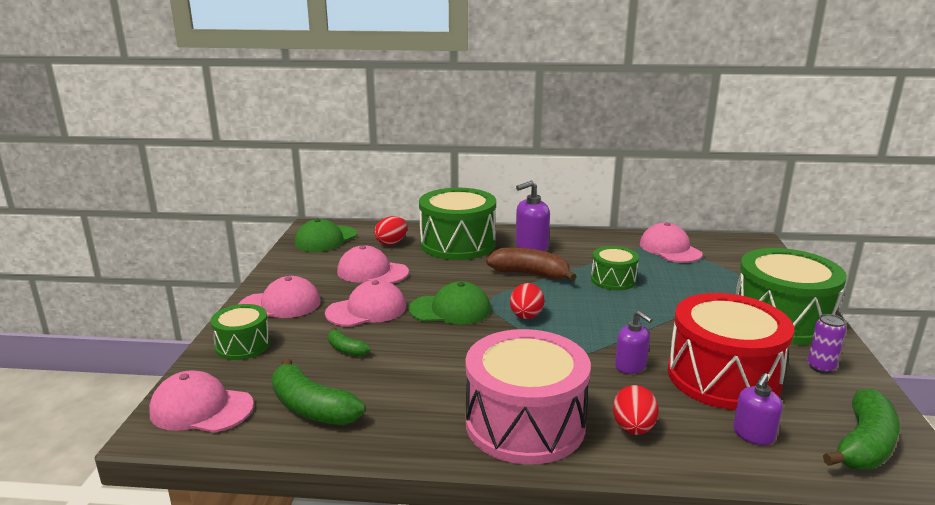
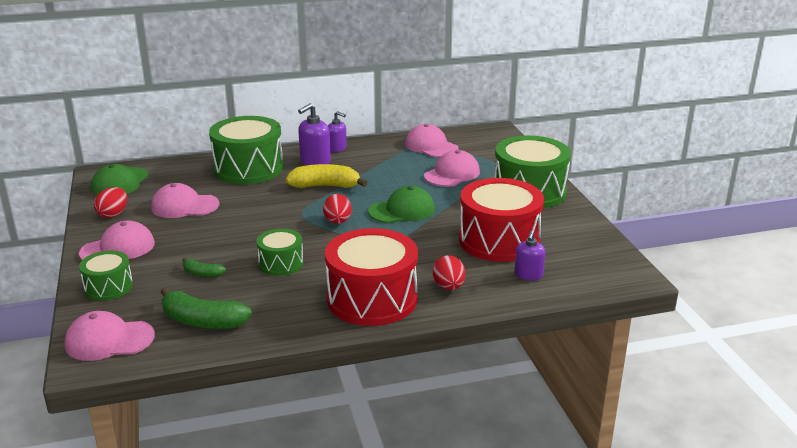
camera: 20 degrees left, 5 degrees up
pink cap [325,280,406,327] -> pink cap moved to [424,150,480,187]
red egg [374,216,407,245] -> red egg moved to [94,187,127,218]
green cap [409,281,491,325] -> green cap moved to [368,186,435,223]
pink drum [466,329,591,465] -> red drum [325,228,418,326]
brown banana [486,248,577,281] -> yellow banana [286,164,368,188]
green drum [591,246,639,290] -> green drum moved to [256,229,304,276]
purple soap dispenser [615,311,653,374] -> purple soap dispenser moved to [328,111,347,152]
purple can [808,314,846,373] -> none
green banana [823,388,900,469] -> none

